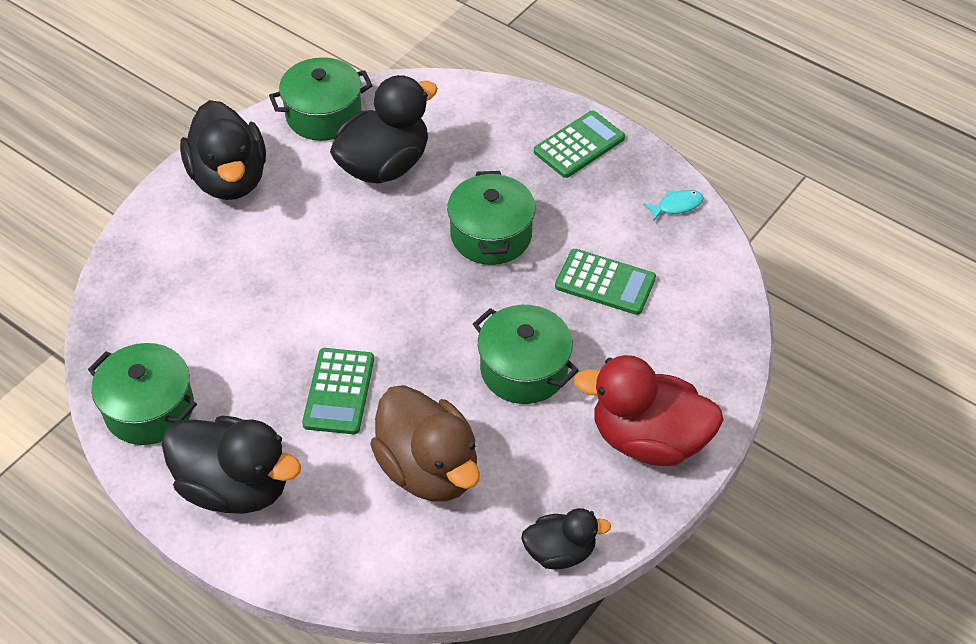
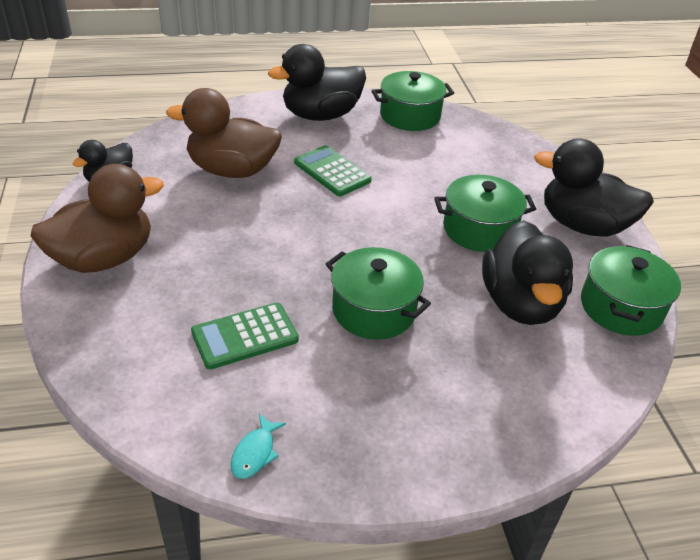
camera: 130 degrees right, 10 degrees down
green pot [473,305,579,404] -> green pot moved to [434,175,536,252]
green calculator [534,111,625,178] -> none
red duck [574,355,724,466] -> brown duck [31,164,164,273]

